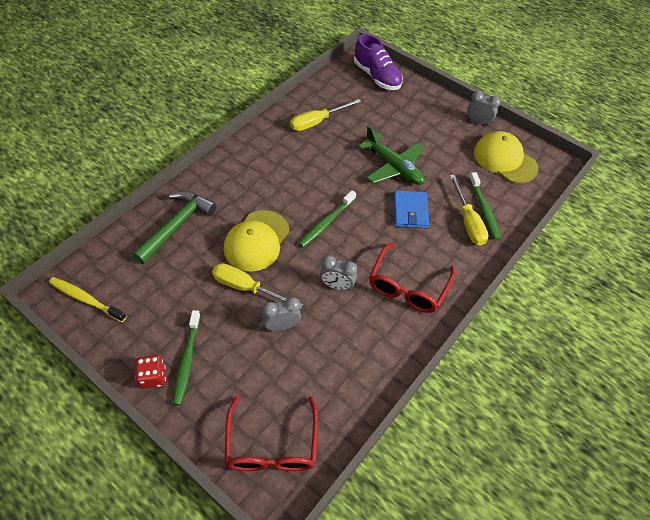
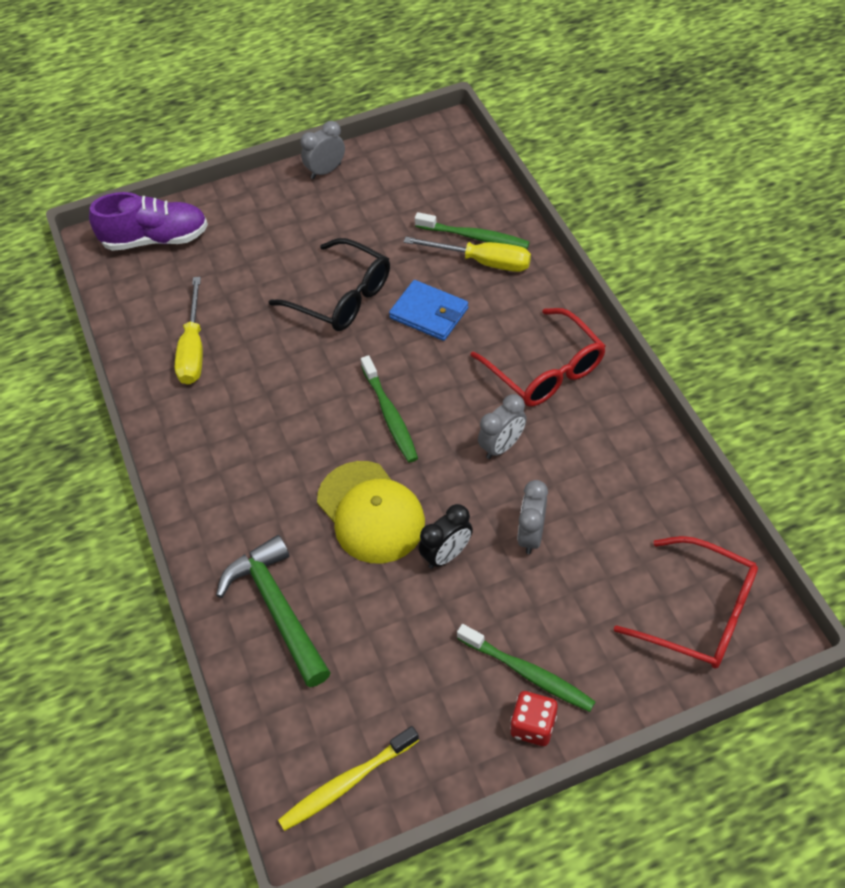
camera: 55 degrees left, 0 degrees up
yellow screwdriver [212,263,303,309] -> black clock [419,504,473,569]
green plane [358,126,425,185] -> black glasses [269,238,390,331]
yellow cap [474,131,538,183] -> none

